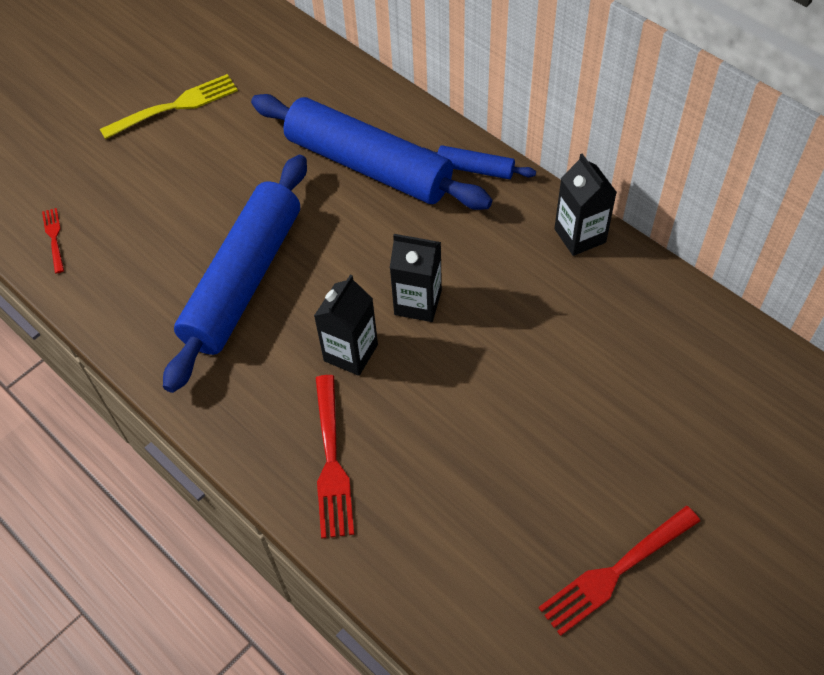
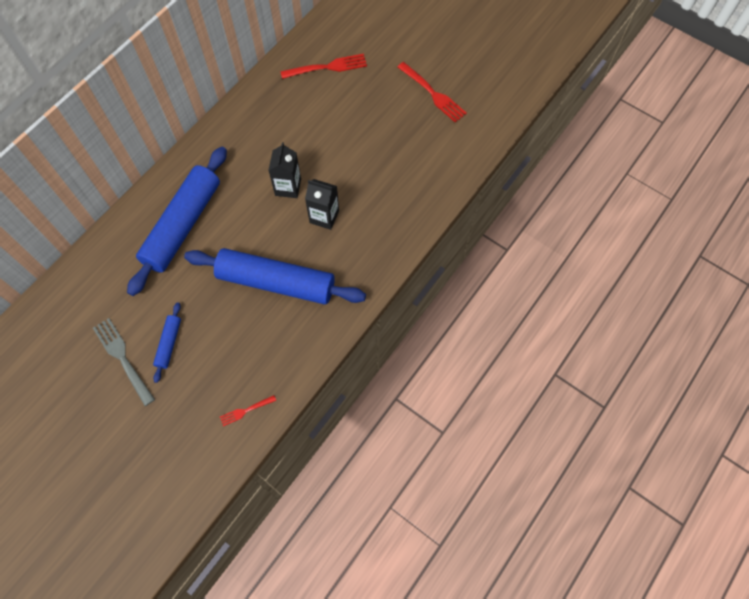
camera: 100 degrees left, 10 degrees up
yellow fork [100,74,238,139] -> grey fork [93,318,155,406]
red fork [315,375,354,539] -> red fork moved to [280,54,367,79]
blue rolling pin [424,145,536,179] -> blue rolling pin moved to [153,302,181,383]
black carton [554,154,617,256] -> none

